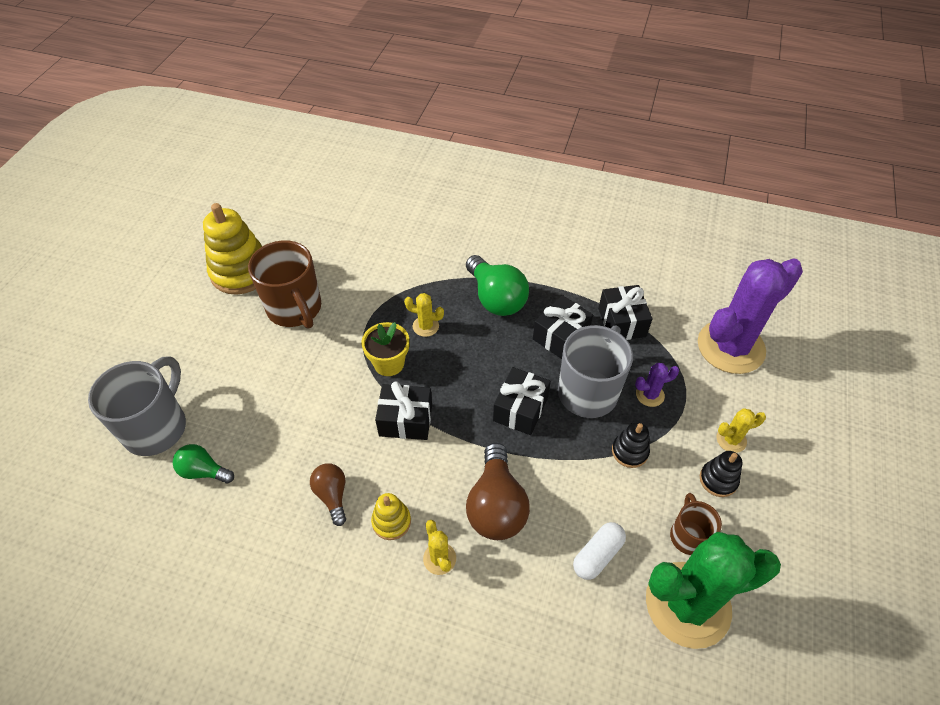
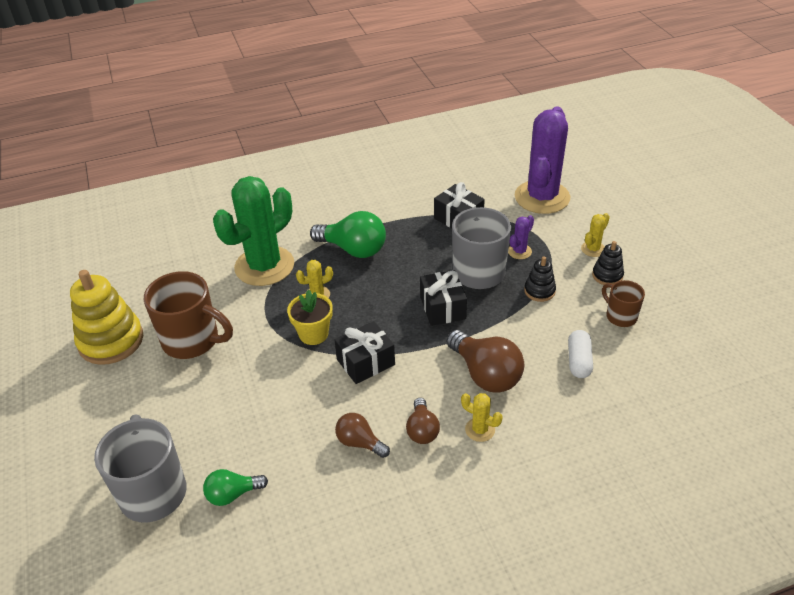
camera: 35 degrees left, 10 degrees down
yellow stacking toy [371,493,411,540] -> brown light bulb [406,398,440,444]
black gift [533,295,593,359] -> none
green cactus [646,532,781,649] -> green cactus moved to [213,176,294,286]

